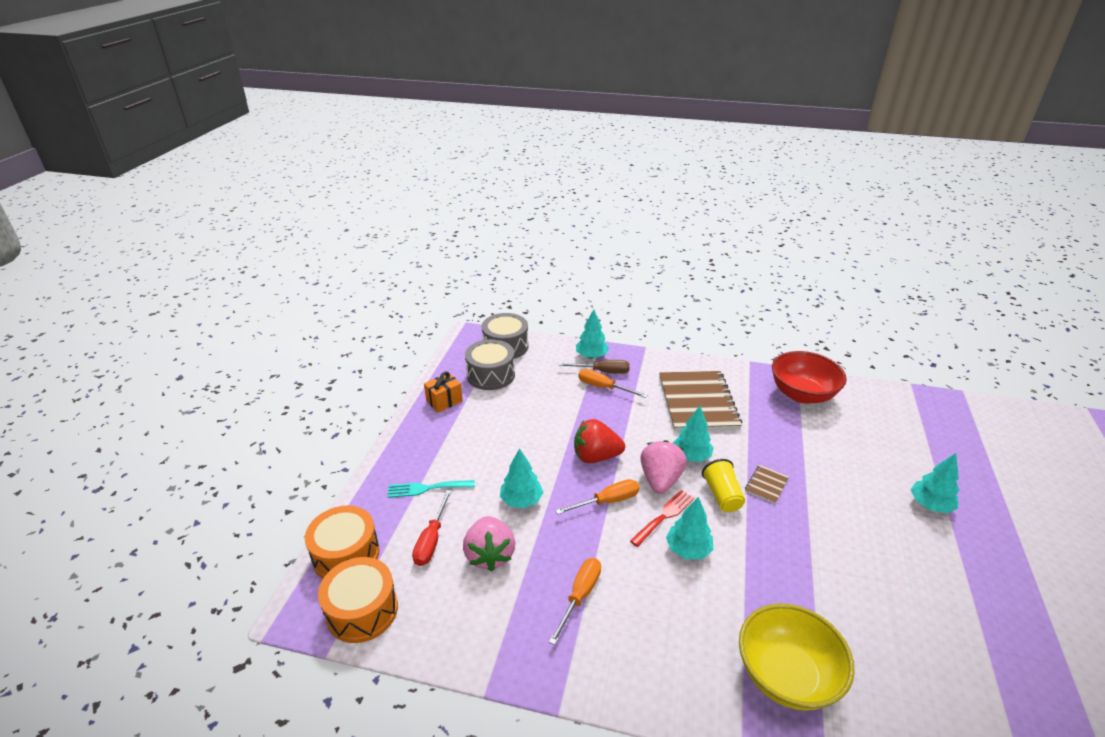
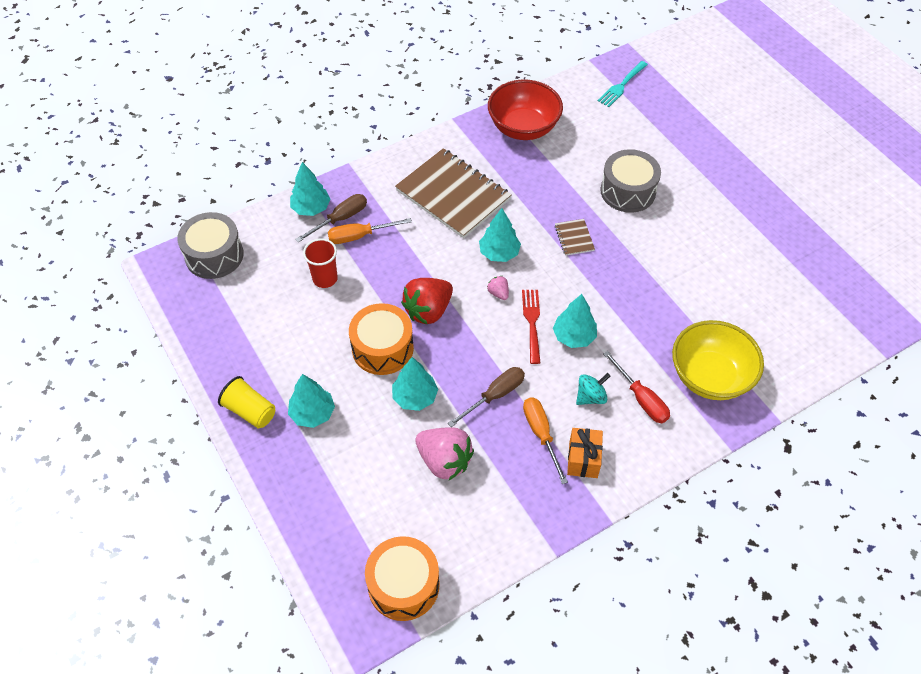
camera: 45 degrees left, 20 degrees up
orange drum [305,505,380,579] -> orange drum moved to [349,303,414,375]
turquoise fork [388,480,475,498] -> turquoise fork moved to [598,61,648,107]
red screwdriver [412,490,452,566] -> red screwdriver moved to [603,351,670,423]
orange gift [424,372,463,413] -> orange gift moved to [567,428,603,478]
grey drum [465,339,515,390] -> grey drum moved to [600,149,661,213]
orange screwdriver [555,479,639,515] -> none
pink strawberry [640,440,687,494] -> pink strawberry [487,276,509,300], size x0.46
yellow cup [702,459,745,512] -> yellow cup moved to [218,376,275,429]
turquoise tree [910,453,959,513] -> turquoise tree moved to [288,374,335,428]
none -> red cup [303,238,338,288]
none -> brown screwdriver [448,367,525,427]
none -> turquoise spinning top [576,373,610,405]

